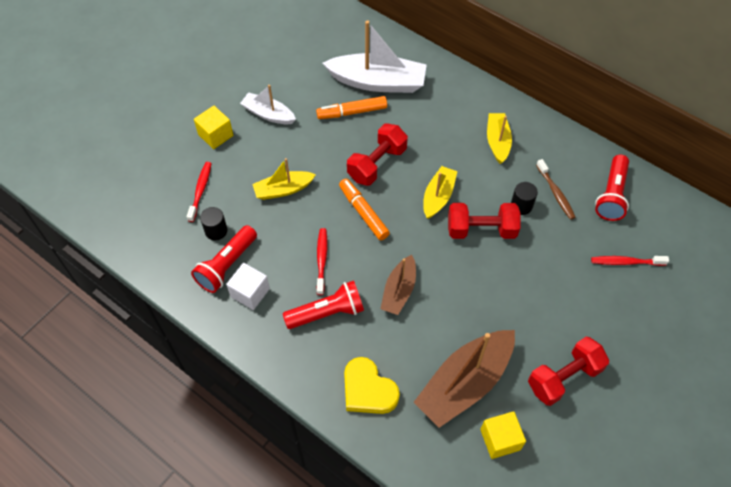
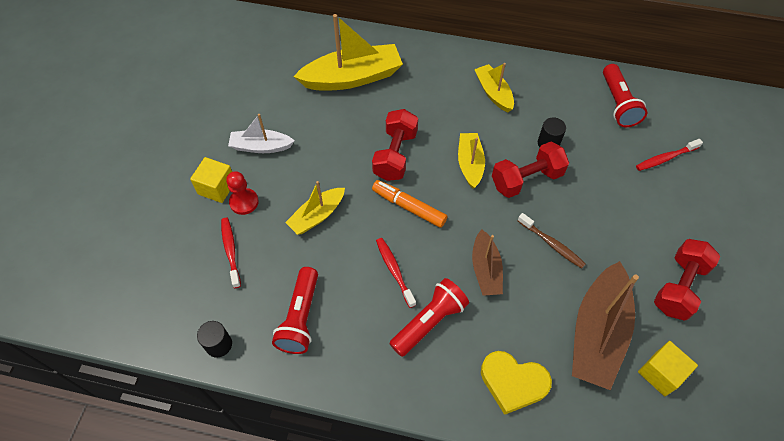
camera: 25 degrees left, 0 degrees up
black cylinder [200,207,227,240] -> black cylinder moved to [197,321,232,358]
white cube [226,263,270,310] -> none
orange marker [316,96,387,119] -> none
white boat [323,20,427,93] -> yellow boat [293,14,403,90]
brown toothbrush [536,159,575,220] -> brown toothbrush moved to [518,213,586,269]
none -> red pawn [226,171,259,215]

